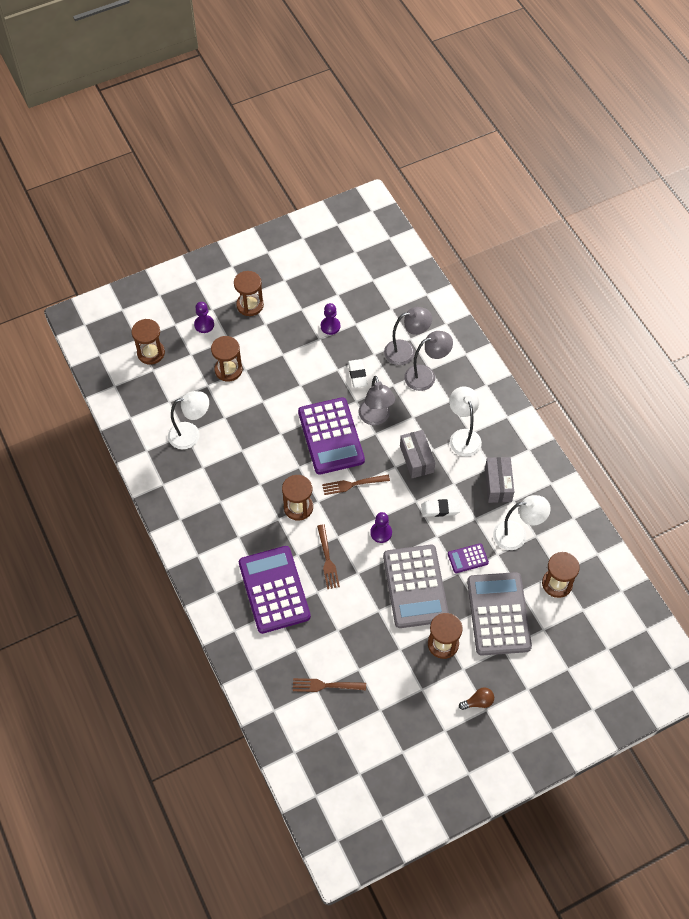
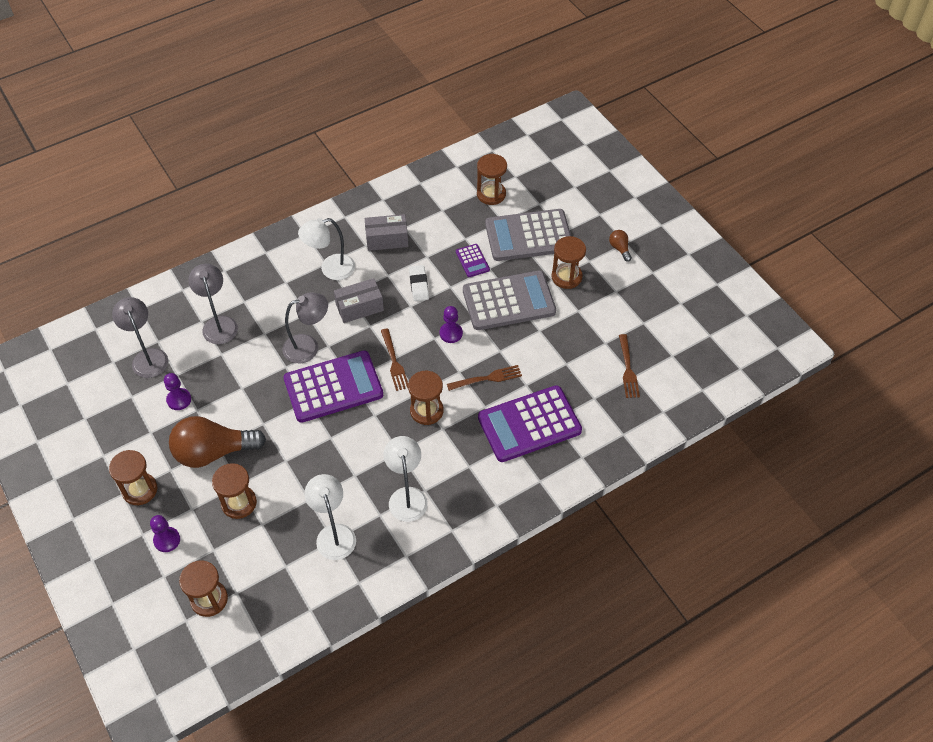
camera: 95 degrees left, 5 degrees down
white eraser [348,359,368,388] -> none
grey lamp [404,331,453,391] -> grey lamp moved to [112,297,168,378]
white lamp [493,495,551,550] -> white lamp moved to [384,436,428,522]
none -> brown light bulb [169,416,266,468]

